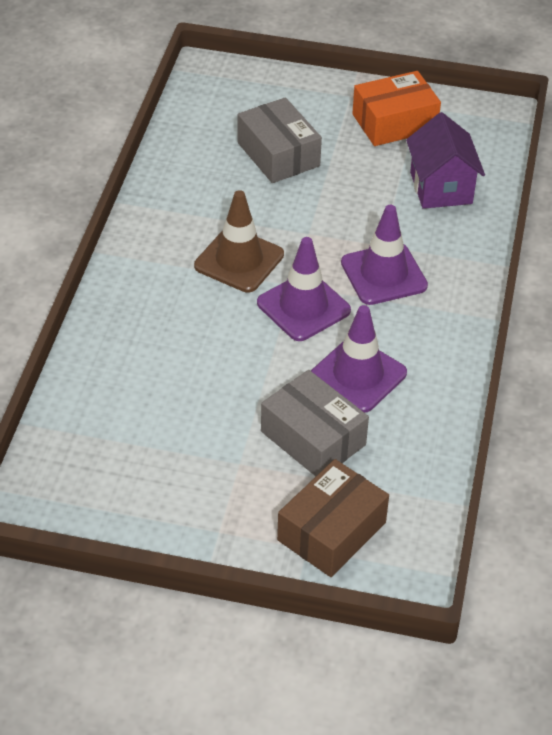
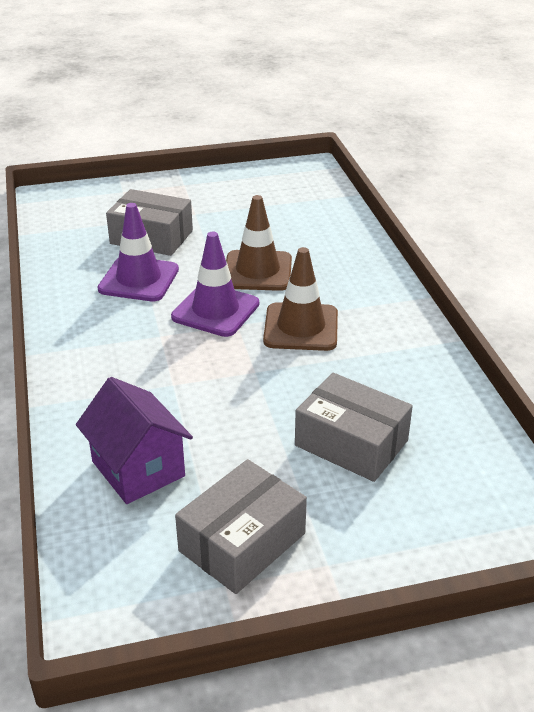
camera: 155 degrees right, 10 degrees down
brown box [277,459,389,577] -> none
purple traffic cone [341,205,428,305] -> none
orange box [352,71,441,146] -> grey box [175,459,307,594]
none -> brown traffic cone [226,195,292,291]

